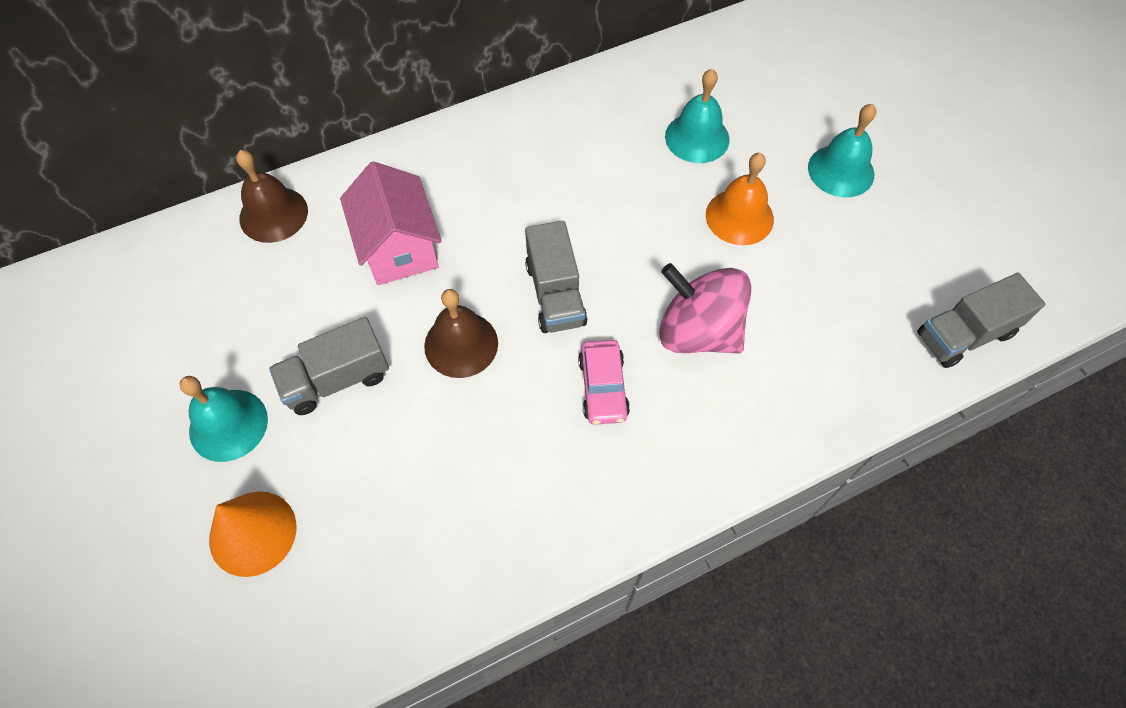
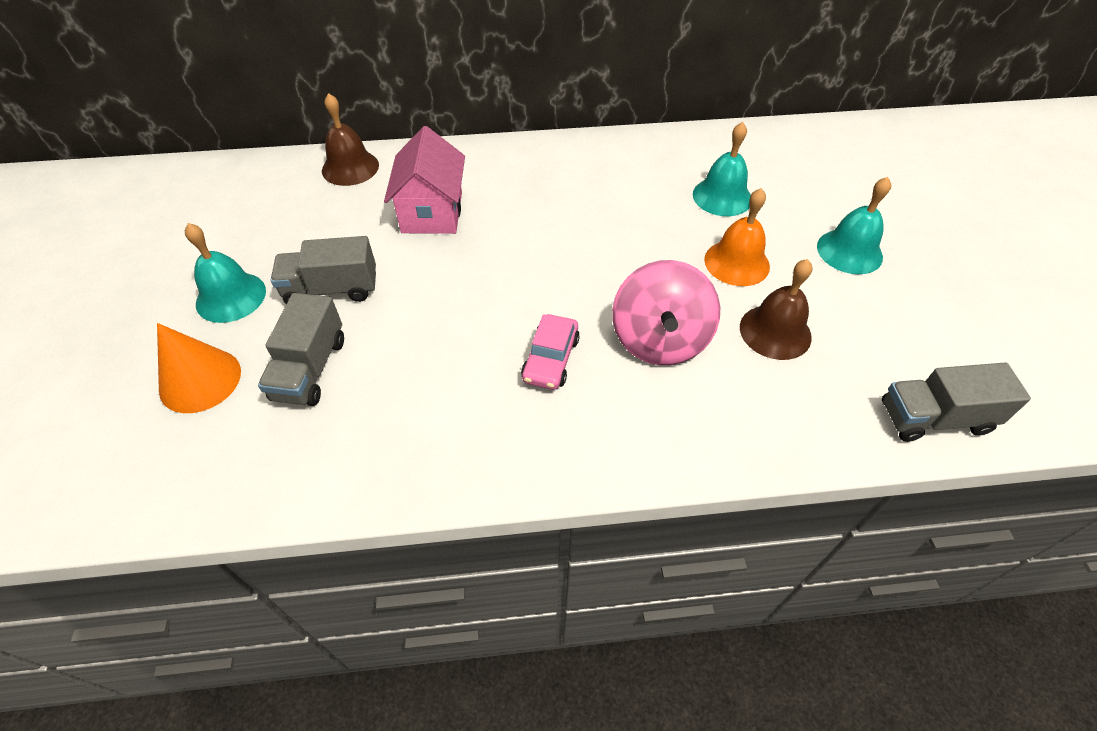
camera: 20 degrees right, 10 degrees down
brown bell [424,289,498,378] -> brown bell moved to [740,259,812,360]
grey truck [525,221,588,333] -> grey truck moved to [258,293,344,406]
pink spinning top [659,263,751,354] -> pink spinning top turned 135 degrees counterclockwise [612,260,720,365]

